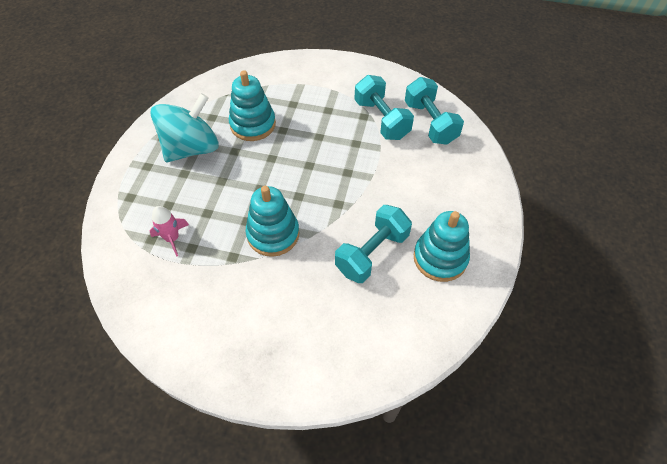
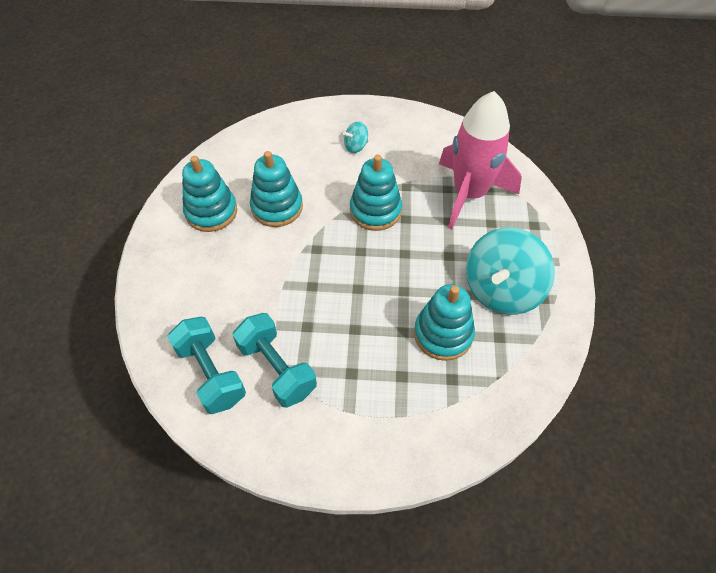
camera: 170 degrees right, 0 degrees up
pink rocket [150,206,189,257] -> pink rocket [439,91,522,229], size x2.36
turquoise dumbbell [335,205,412,283] -> turquoise stacking toy [250,151,303,227]
none -> turquoise spinning top [343,121,368,153]

